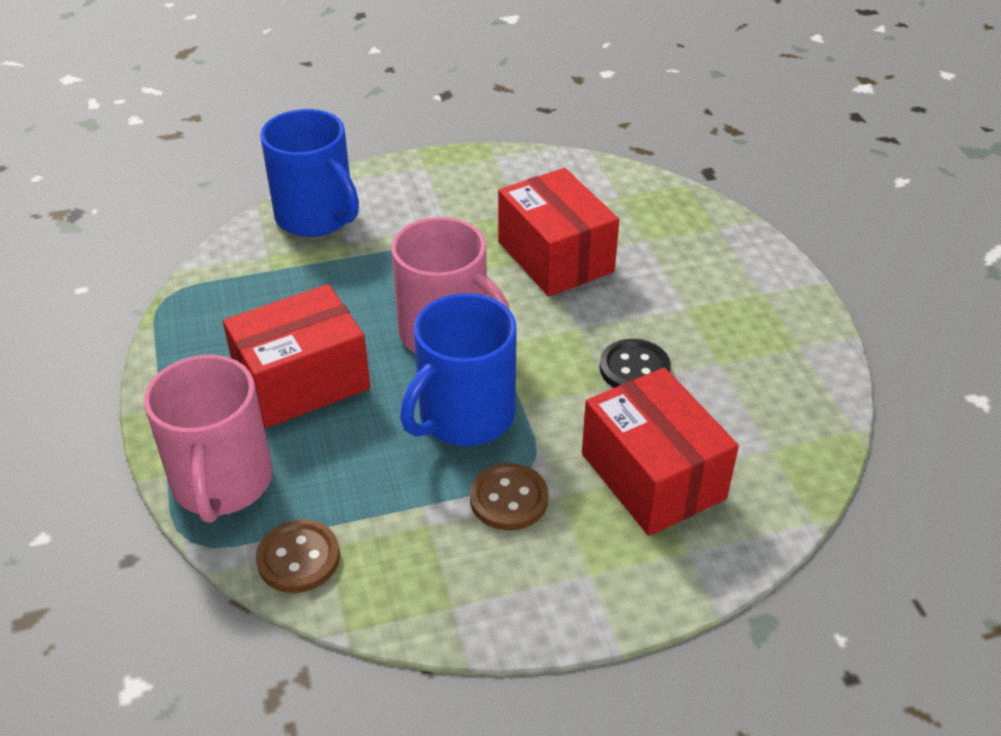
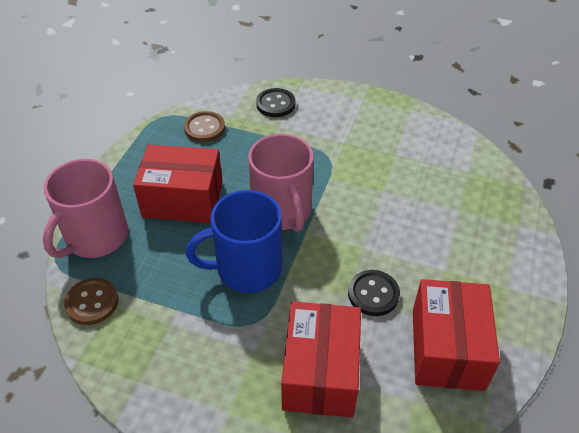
camera: 35 degrees right, 5 degrees up
blue mug [260,109,359,237] -> black button [256,88,296,117]
brown button [470,463,548,531] -> brown button moved to [184,111,225,142]
red box [498,168,619,297] -> red box moved to [413,279,500,391]

